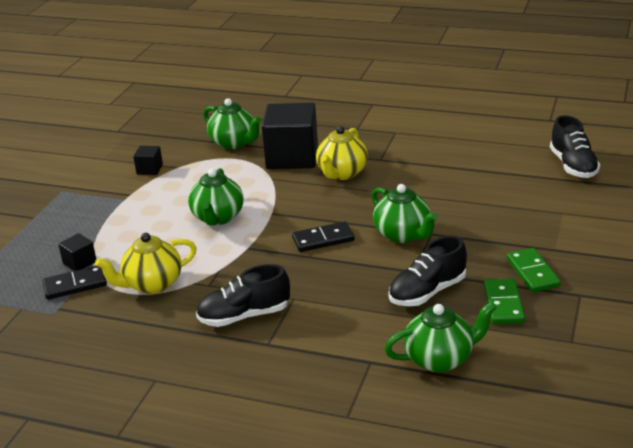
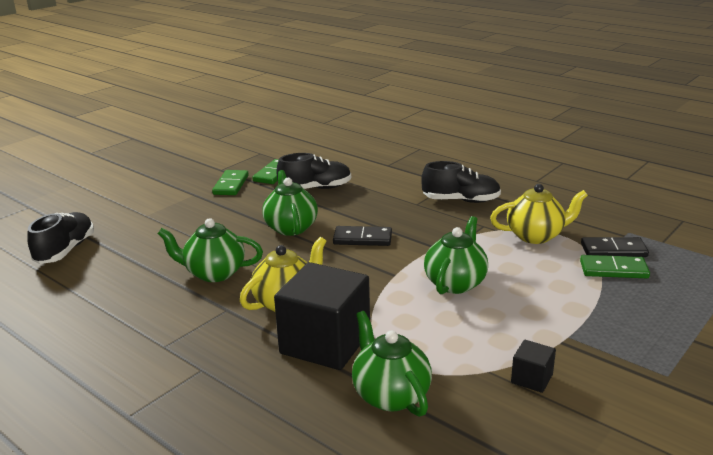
camera: 160 degrees left, 5 degrees down
black cube [58,233,96,271] -> green domino [580,255,650,278]
green teapot [385,302,496,372] -> green teapot moved to [157,218,263,282]

